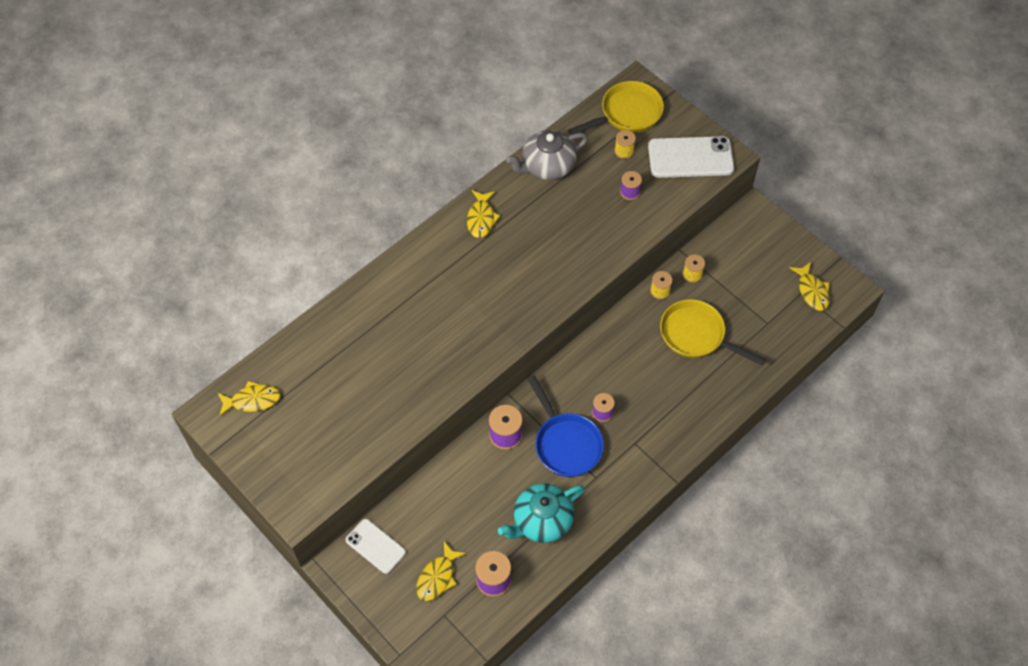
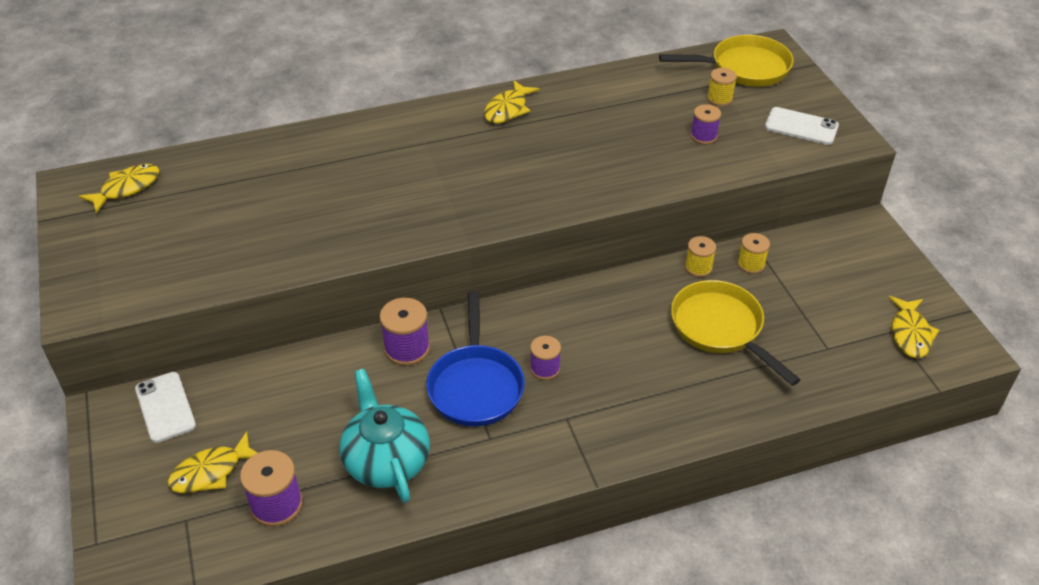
camera: 25 degrees right, 15 degrees down
yellow fish [218,381,281,417] -> yellow fish turned 60 degrees counterclockwise [79,164,159,213]
turquoise teapot [498,483,585,543] -> turquoise teapot turned 75 degrees clockwise [339,369,430,503]
grey teapot [506,130,588,180] -> none
white phone [648,136,734,178] -> white phone [765,107,839,145], size x0.62

